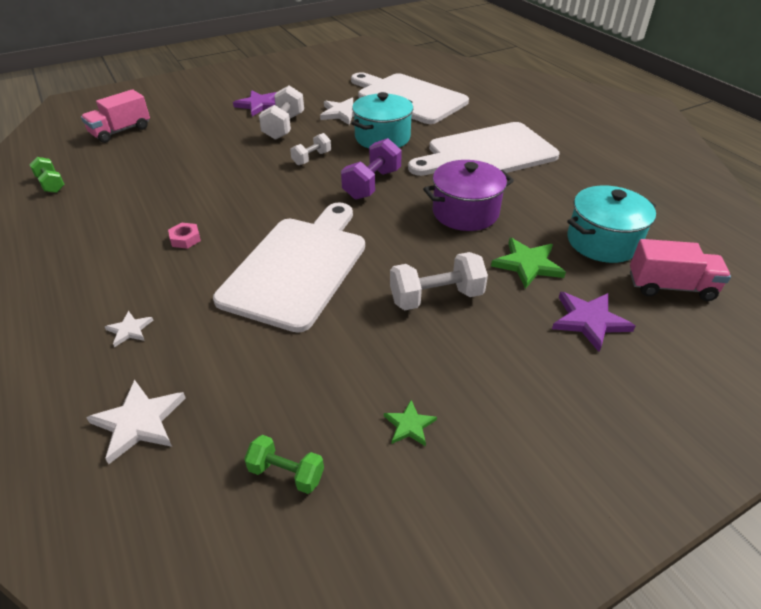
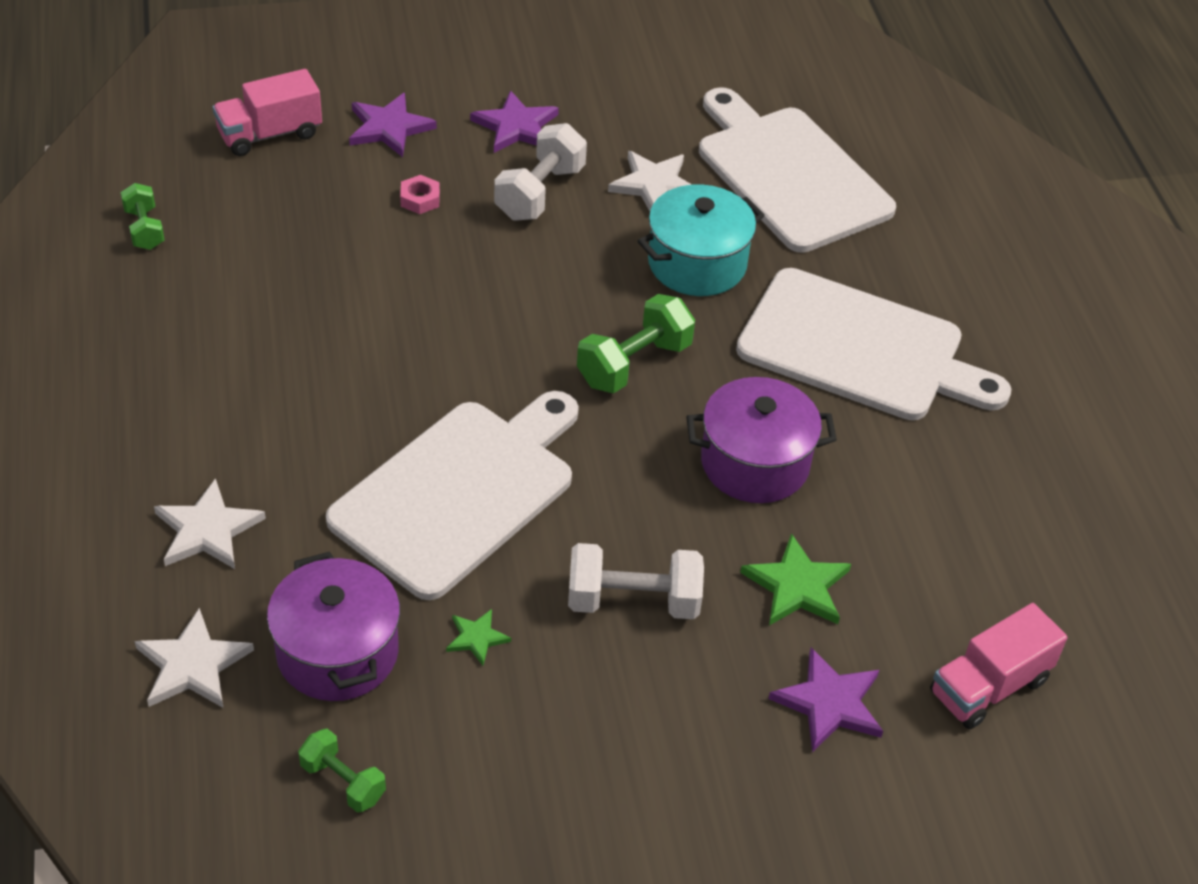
camera: 15 degrees right, 5 degrees up
white star [105,311,153,347] -> white star [154,478,266,569], size x1.76
pink nut [168,223,201,249] -> pink nut moved to [400,175,440,214]
white dumbbell [290,133,331,165] -> none
purple dumbbell [341,138,402,200] -> green dumbbell [577,294,695,393]
green star [384,400,437,446] -> green star moved to [446,609,511,665]
white cutting board [408,122,560,176] -> white cutting board turned 150 degrees counterclockwise [736,268,1011,420]
turquoise pot [567,186,656,263] -> none
pink truck [630,239,731,301] -> pink truck turned 120 degrees clockwise [930,603,1067,729]
none -> purple pot [267,551,400,701]
none -> purple star [349,93,437,157]

